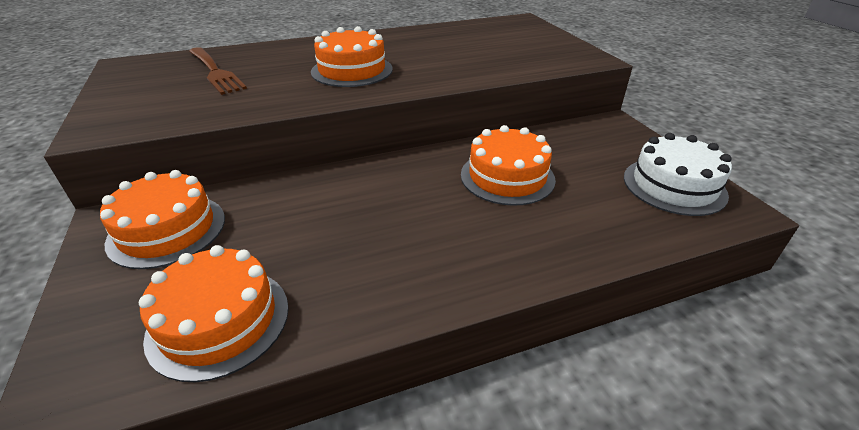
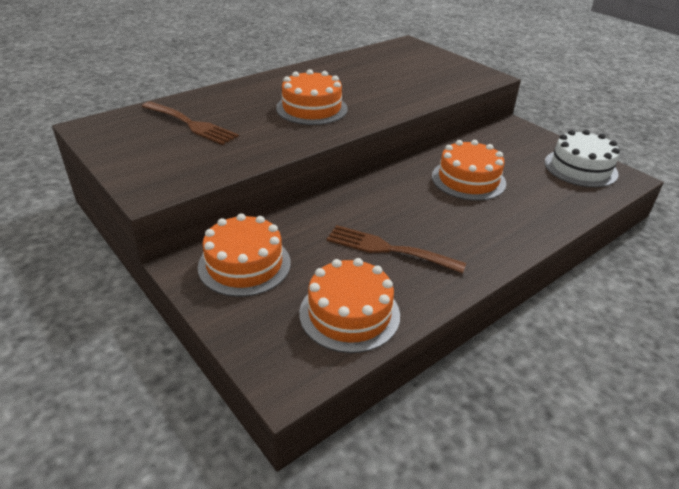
camera: 20 degrees left, 0 degrees up
none -> brown fork [327,225,466,273]

